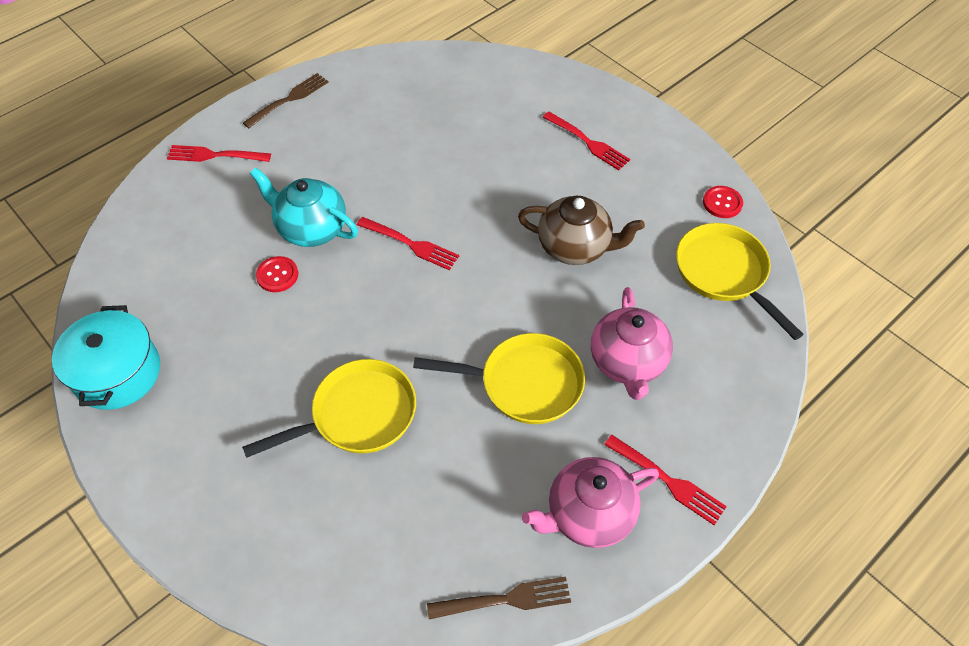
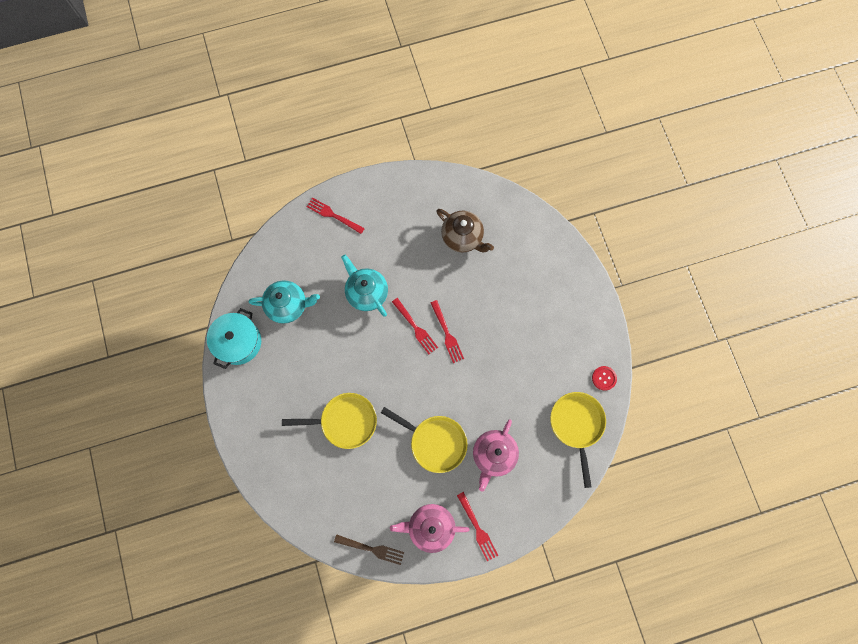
camera: 25 degrees right, 20 degrees up
brown fork [243,73,328,128] -> none
red button [256,256,298,292] -> none
brown teapot [518,196,645,265] -> brown teapot moved to [436,209,494,253]
red fork [543,112,630,170] -> red fork moved to [431,300,464,363]
none -> turquoise teapot [249,280,320,324]

